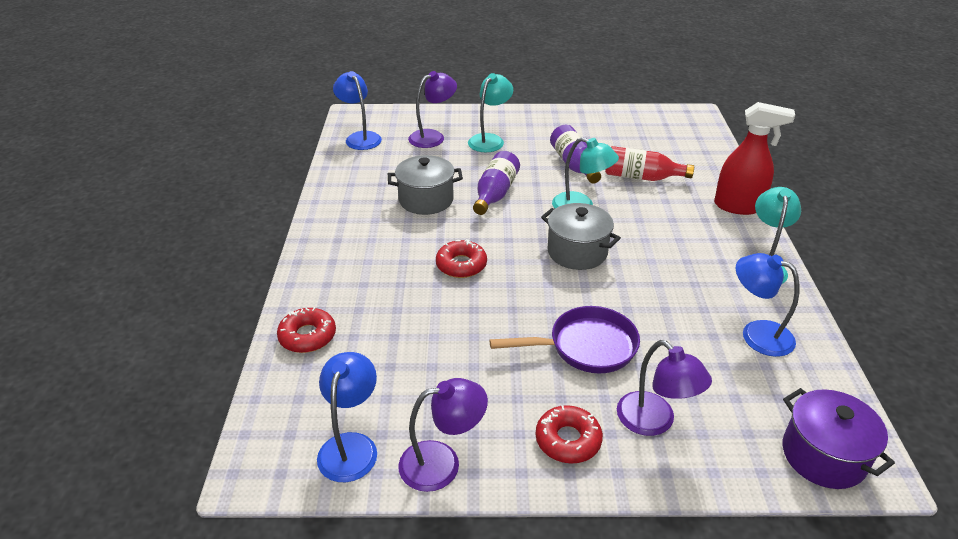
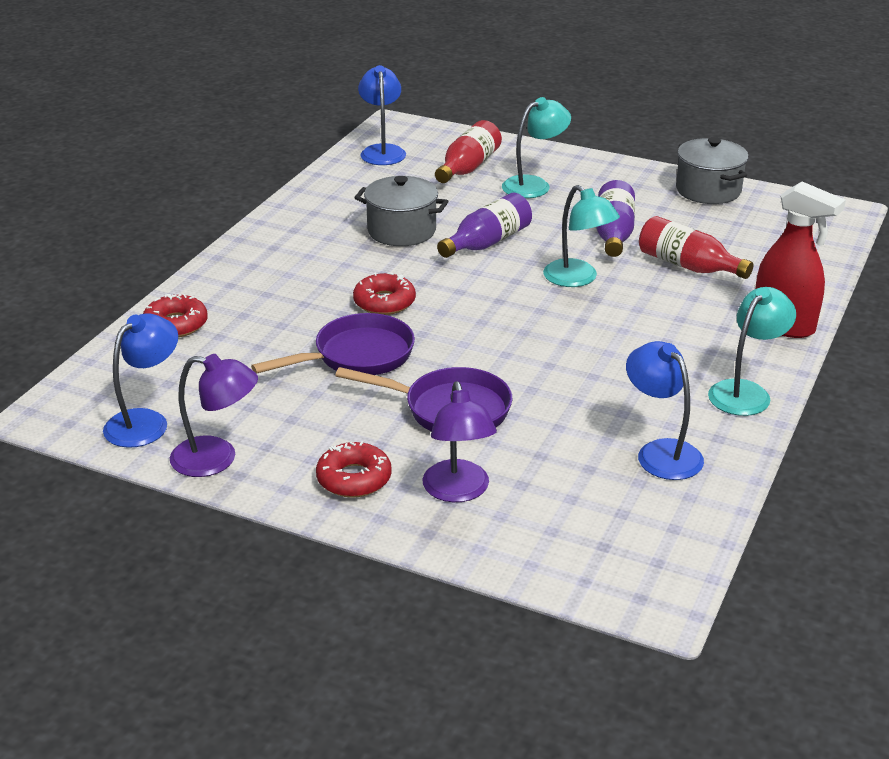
camera: 25 degrees right, 5 degrees down
purple lamp [408,71,457,148] -> red bottle [435,120,502,183]
grey pot [541,203,621,270] -> grey pot moved to [676,137,749,204]
purple pot [782,388,895,489] -> none
none -> purple pan [251,313,415,375]

